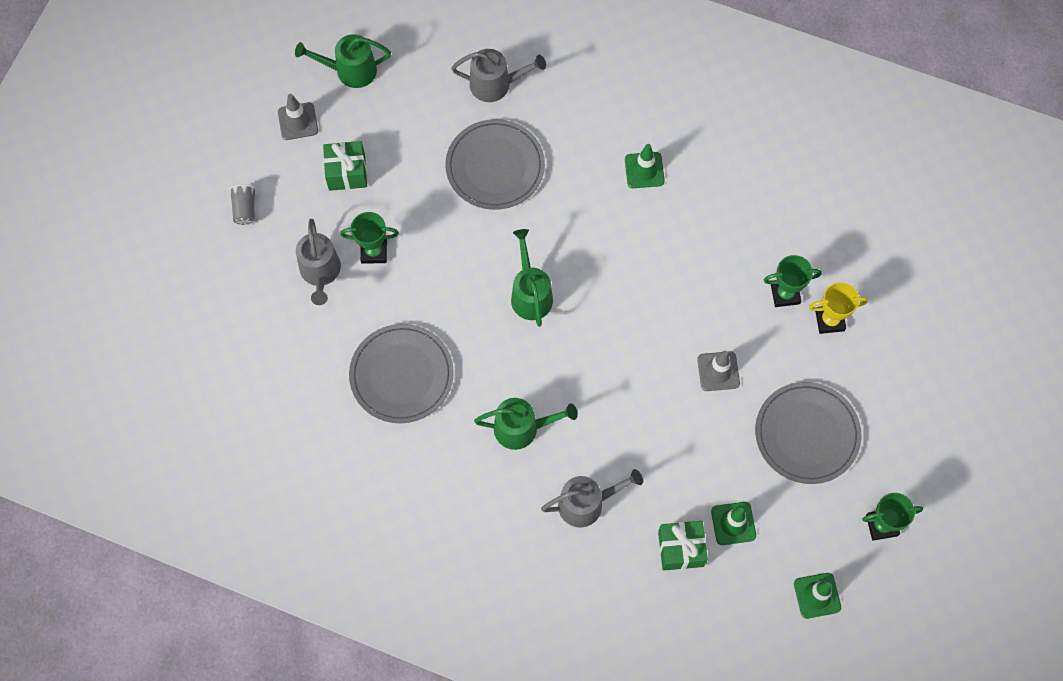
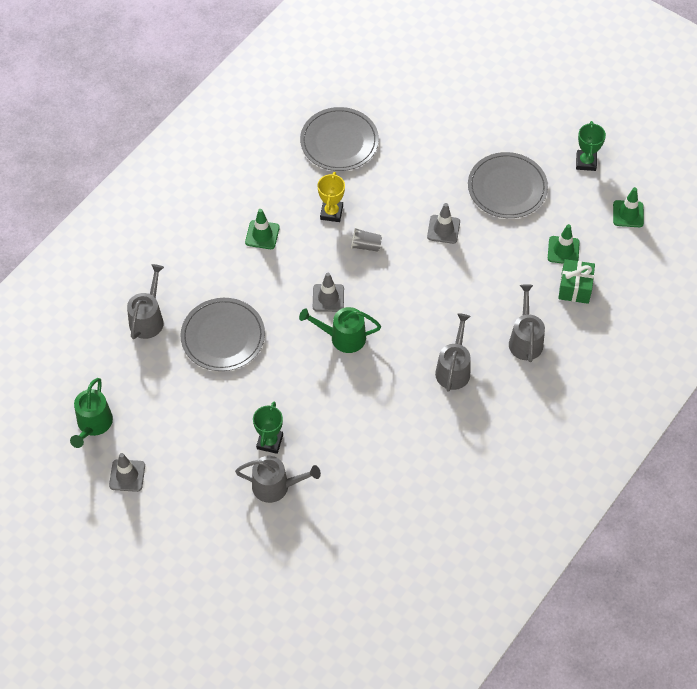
camera: 75 degrees left, 10 degrees down
grey cup [229,184,256,225] -> grey cup moved to [351,227,382,252]
green gift [323,141,367,191] -> none
grey plate [349,324,454,423] -> grey plate moved to [300,107,379,171]
green watering can [474,398,578,450] -> grey watering can [435,313,471,392]
green trophy [764,255,822,307] -> none
yellow trophy [809,282,868,334] -> yellow trophy moved to [318,172,345,222]
none -> grey traffic cone [313,273,344,312]

